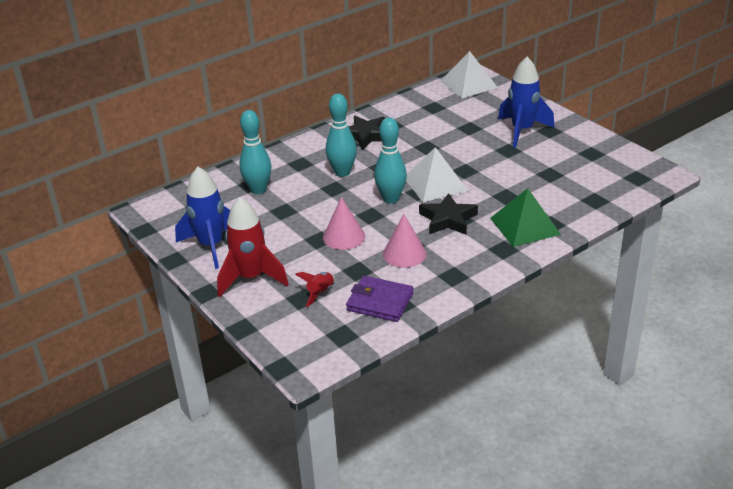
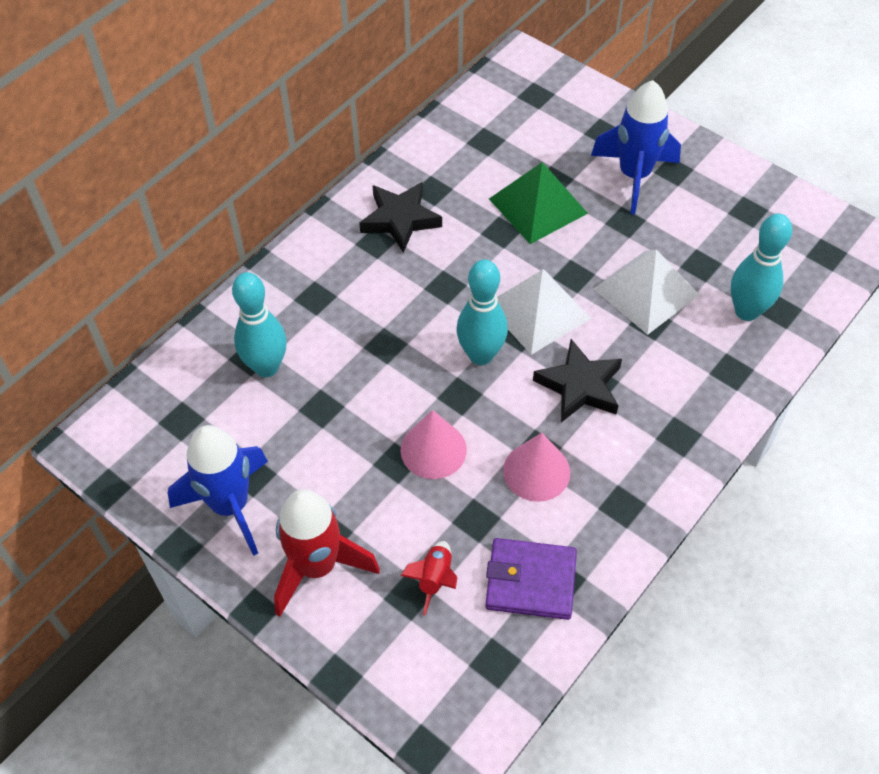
camera: 15 degrees left, 20 degrees up
turquoise bowling pin [326,93,357,177] -> turquoise bowling pin moved to [731,214,792,321]
white pyramid [440,51,498,98] -> white pyramid moved to [594,250,700,335]
green pyramid [490,188,561,247] -> green pyramid moved to [489,162,588,244]

